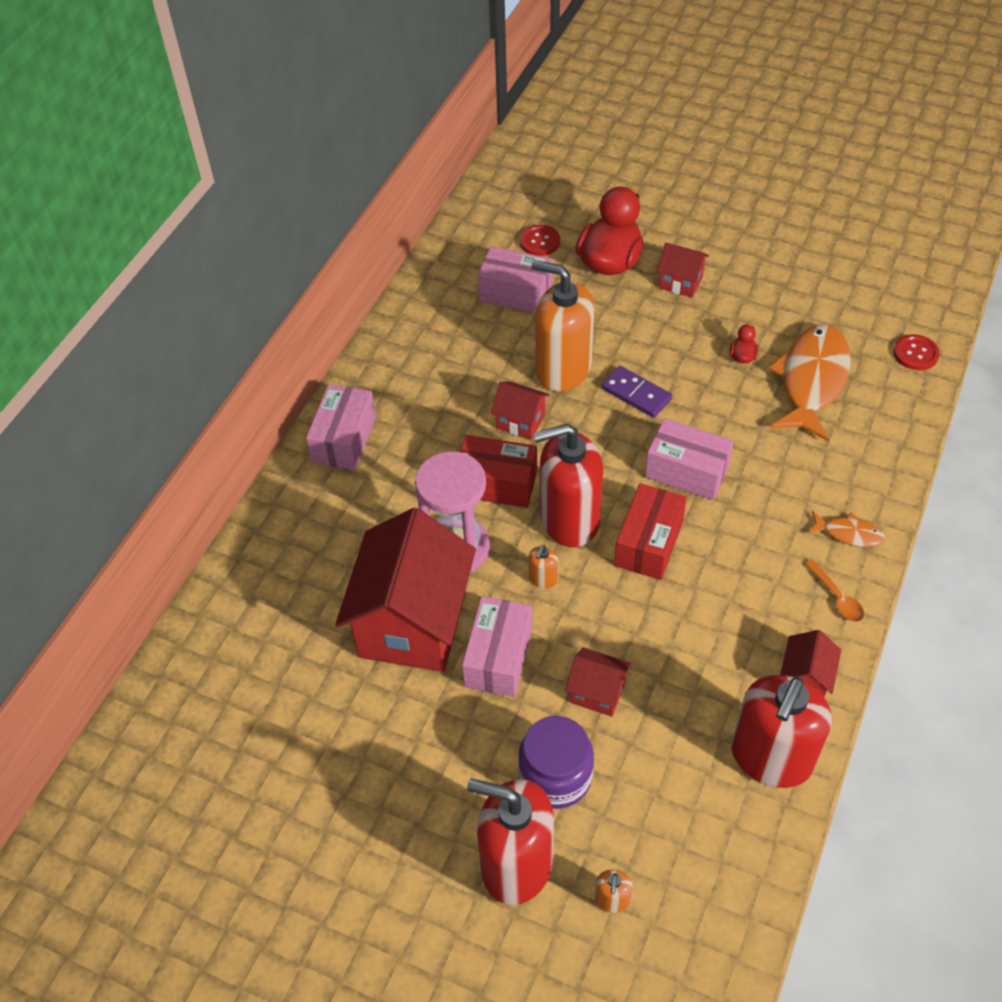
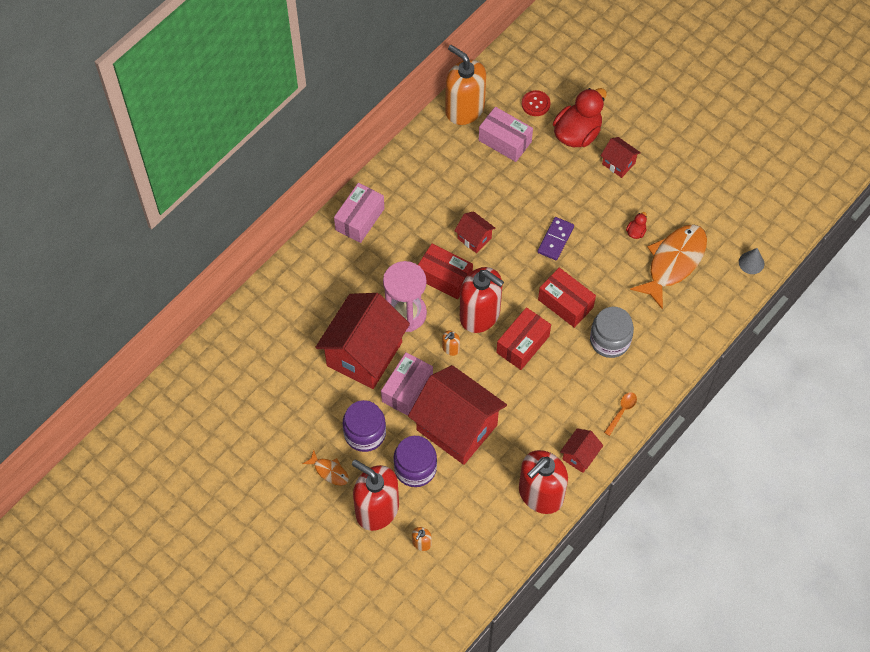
camera: 15 degrees right, 10 degrees up
orange soap dispenser [531,260,594,391] -> orange soap dispenser moved to [445,45,486,125]
red soap dispenser [533,423,603,547] -> red soap dispenser turned 150 degrees counterclockwise [460,267,504,333]
red house [566,647,632,717] -> red house [408,365,507,465], size x2.24
purple domino [601,366,672,418] -> purple domino turned 60 degrees clockwise [537,217,574,260]
pink box [645,418,734,500] -> red box [538,268,596,328]
orange spoon [805,559,864,622] -> orange spoon turned 135 degrees counterclockwise [604,392,637,436]
orange fish [808,511,885,547] -> orange fish moved to [303,450,349,486]
red button [893,334,940,370] -> grey cone [739,248,764,274]
none -> purple jar [343,400,386,452]
none -> grey jar [590,307,634,358]

